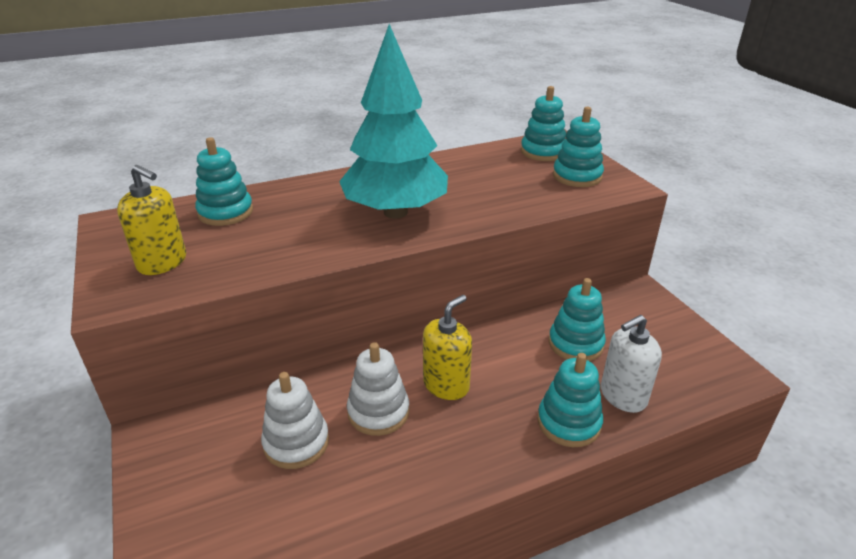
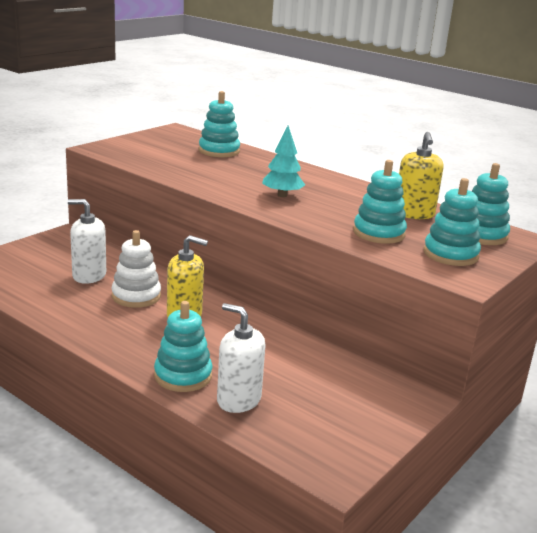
camera: 60 degrees right, 10 degrees down
yellow soap dispenser [117,165,186,275] -> yellow soap dispenser moved to [399,132,443,219]
white stacking toy [261,372,329,469] -> white soap dispenser [68,199,106,284]
turquoise tree [339,24,448,219] -> turquoise tree [262,126,305,197], size x0.46
turquoise stacking toy [549,278,606,361] -> turquoise stacking toy moved to [353,160,407,244]

